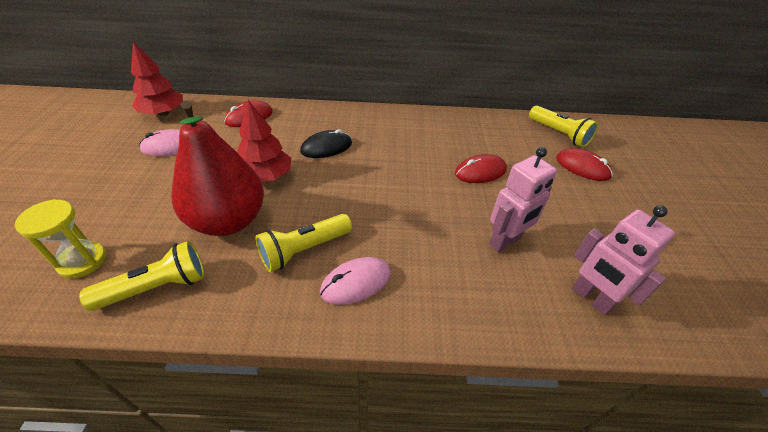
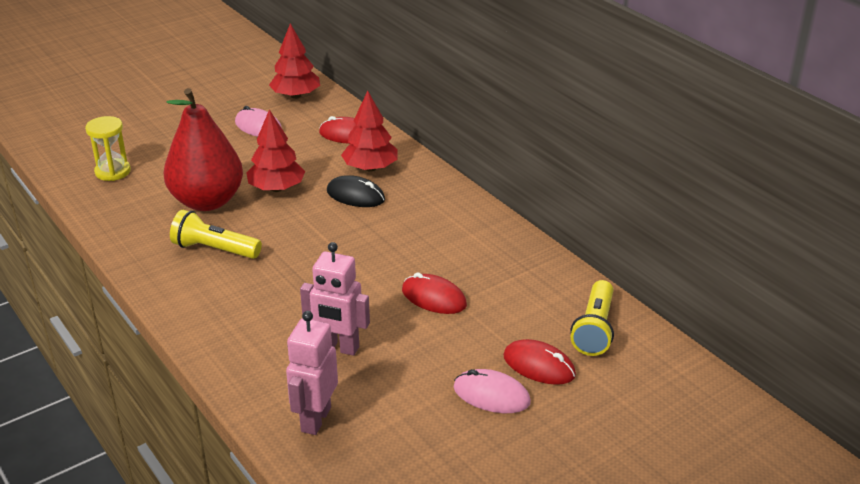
camera: 55 degrees right, 10 degrees down
yellow flashlight [79,241,205,311] -> none
pink mouse [320,257,391,305] -> pink mouse moved to [453,369,531,413]
red mouse [556,148,612,181] -> red mouse turned 60 degrees counterclockwise [503,339,576,385]
none -> red tree [341,91,397,172]

